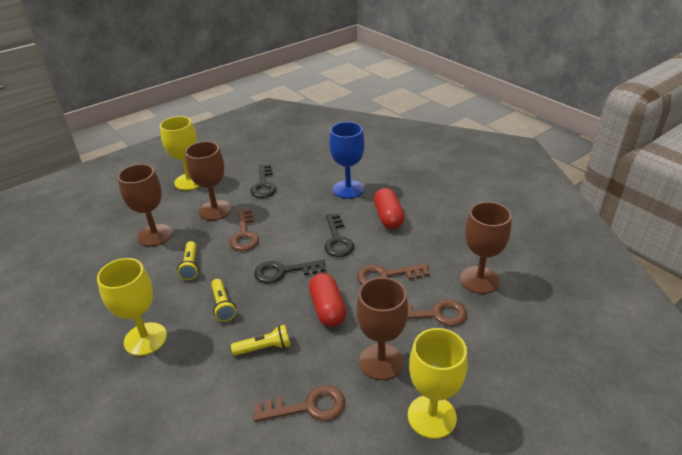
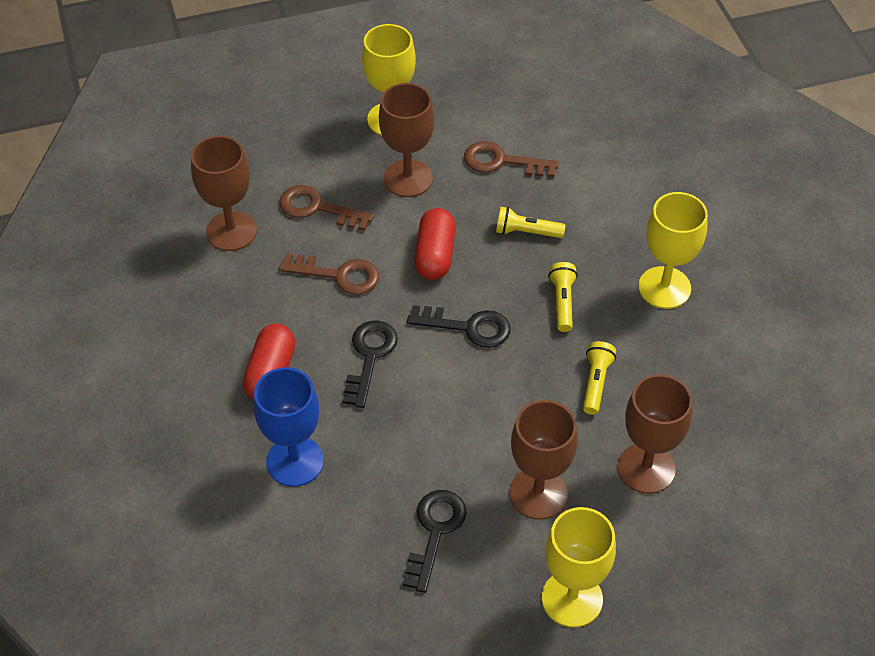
camera: 160 degrees left, 15 degrees up
brown key [230,209,259,251] -> none

